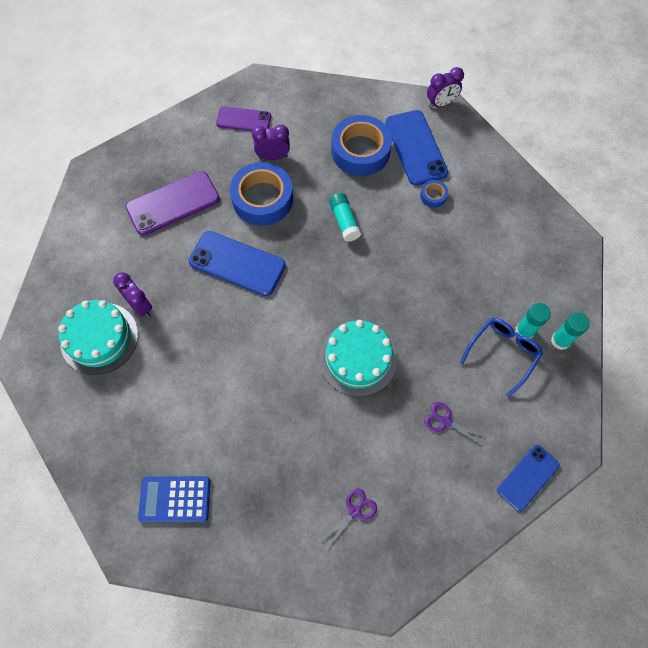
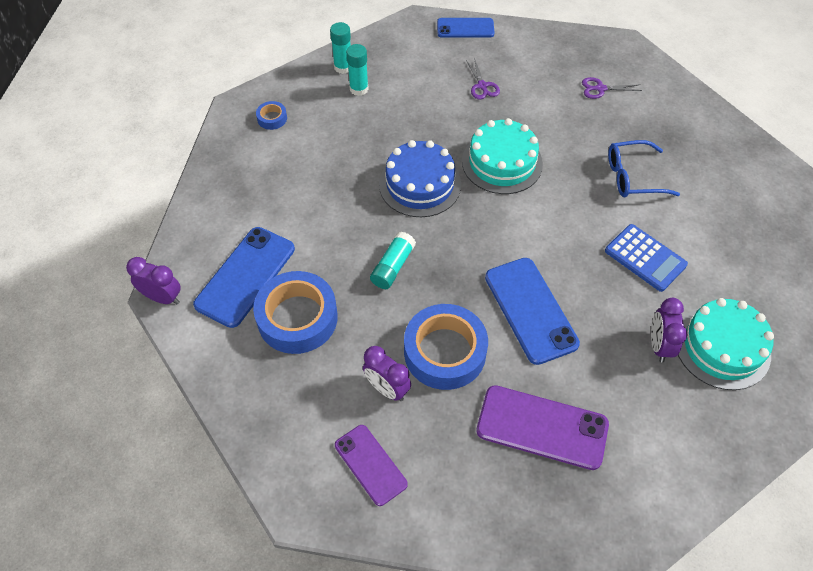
camera: 135 degrees left, 10 degrees down
blue calculator [138,476,211,523] -> blue calculator moved to [605,224,688,292]
blue tape [420,180,448,208] -> blue tape moved to [256,101,287,130]
blue glasses [460,318,543,397] -> blue glasses moved to [608,140,680,197]
none -> blue cake [379,140,461,217]

